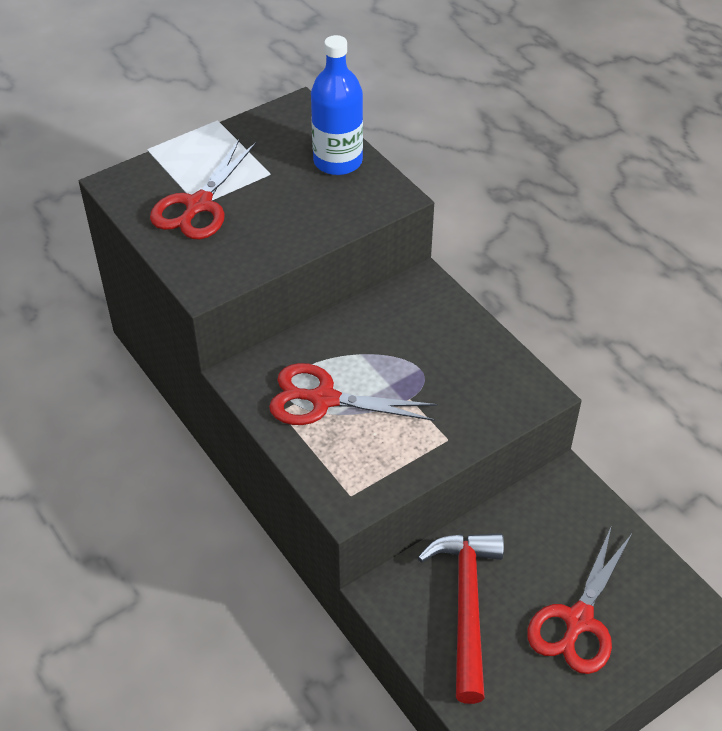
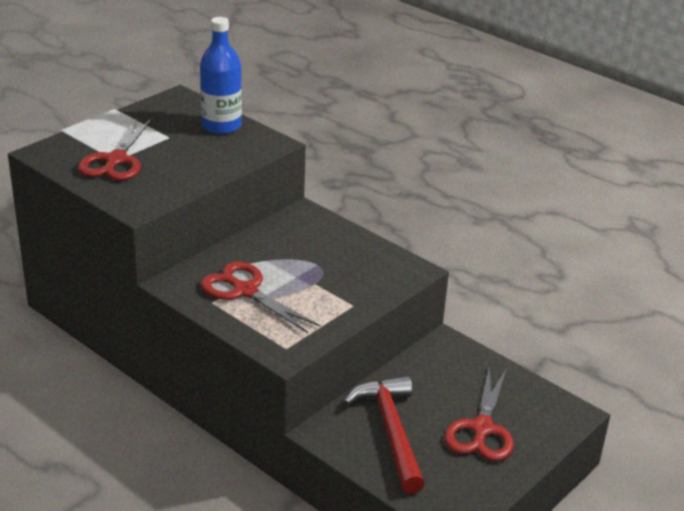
camera: 15 degrees left, 15 degrees down
red scissors [269,363,438,425] -> red scissors turned 45 degrees clockwise [201,262,321,333]

